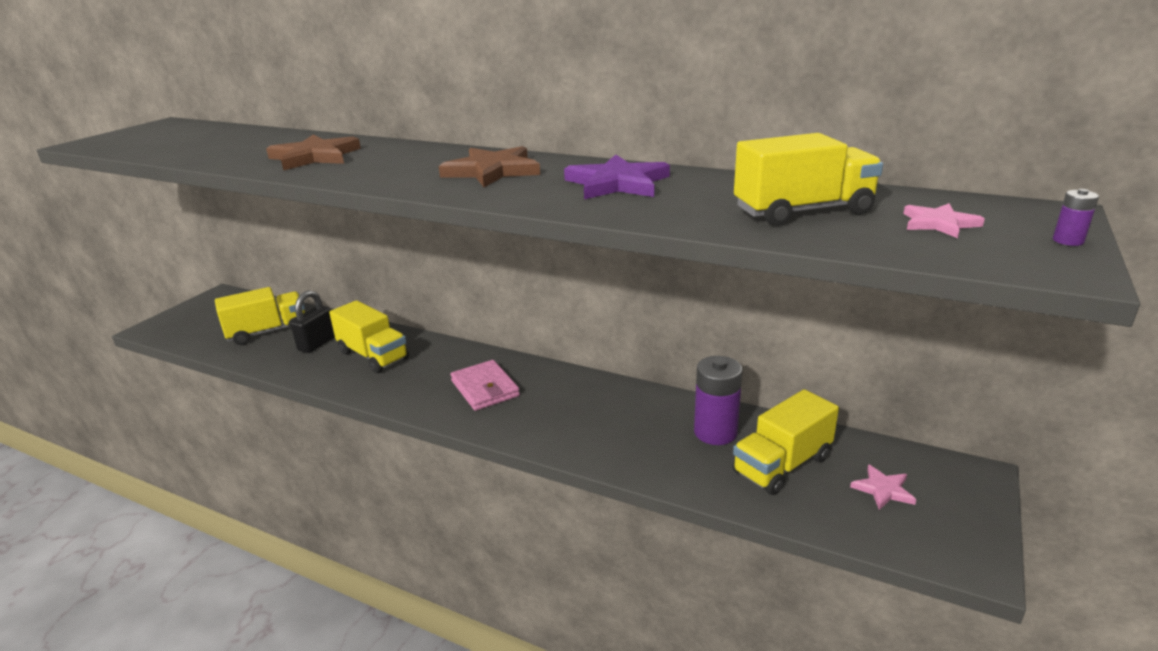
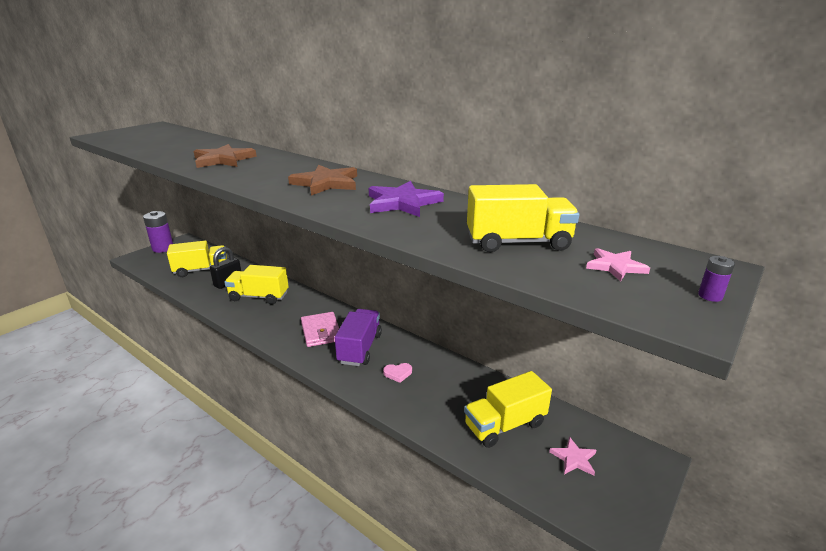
camera: 10 degrees right, 0 degrees up
yellow truck [329,300,409,373] -> yellow truck turned 135 degrees clockwise [224,265,289,304]
purple battery [694,356,743,445] -> purple battery moved to [143,211,173,253]
none -> purple truck [335,309,382,366]
none -> pink heart [383,363,412,383]

